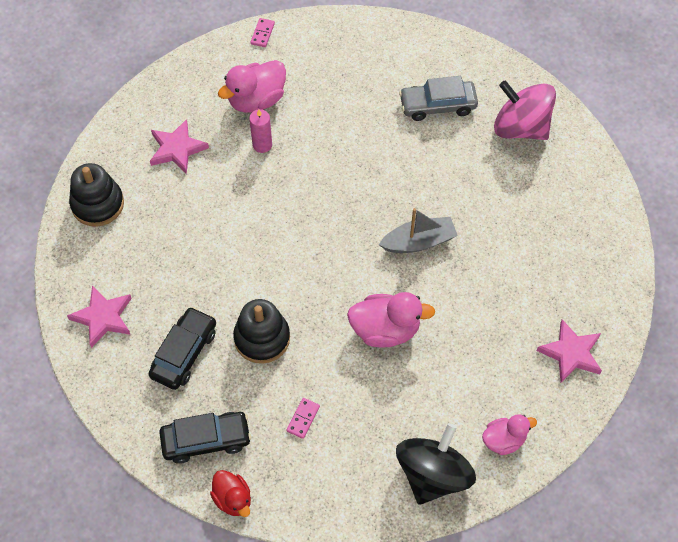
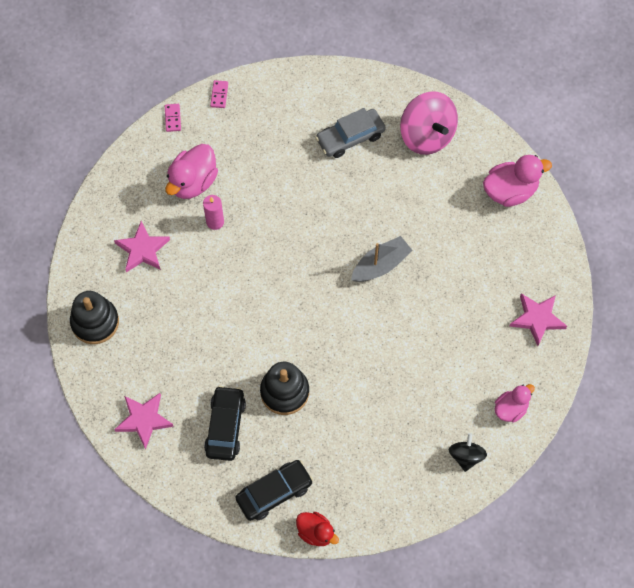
camera: 20 degrees left, 5 degrees up
pink domino [286,398,320,439] -> pink domino moved to [210,80,228,108]
pink duck [347,292,435,348] -> pink duck moved to [483,155,552,207]
black spinning top [396,423,476,505] -> black spinning top [449,433,487,472], size x0.54
pink spinning top [494,80,556,140] -> pink spinning top turned 135 degrees counterclockwise [400,91,458,155]

